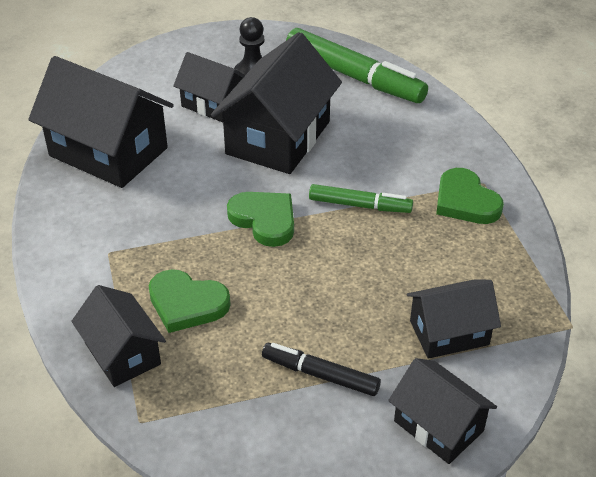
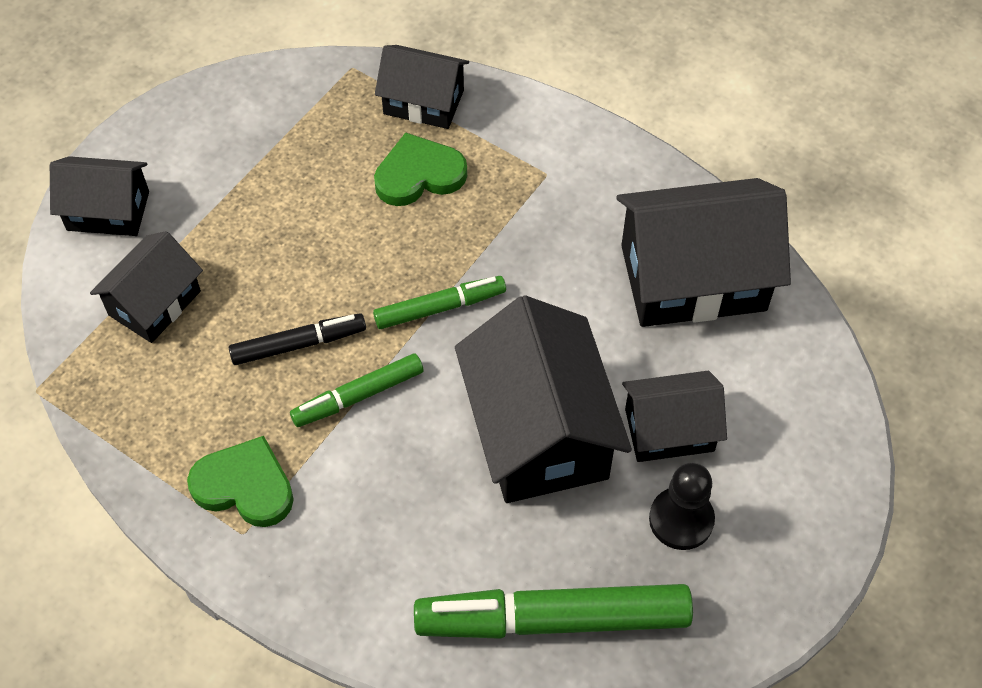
camera: 140 degrees right, 15 degrees up
green heart [227,192,294,247] -> green marker [373,276,506,329]
black marker [262,343,381,396] -> black marker moved to [229,313,366,365]

